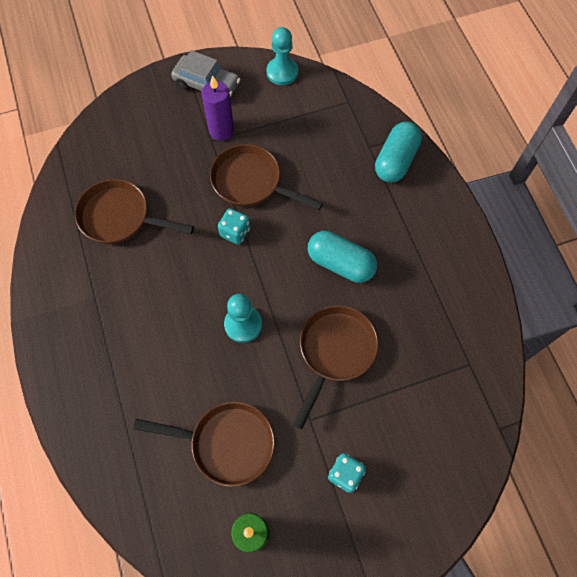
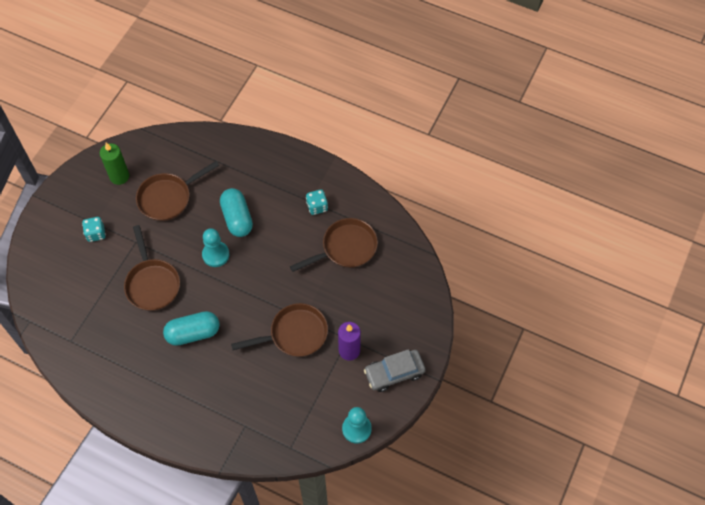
camera: 135 degrees right, 5 degrees down
turquoise dice [218,208,250,245] -> turquoise dice moved to [306,189,328,215]
turquoise capsule [375,122,422,183] -> turquoise capsule moved to [220,188,253,237]

